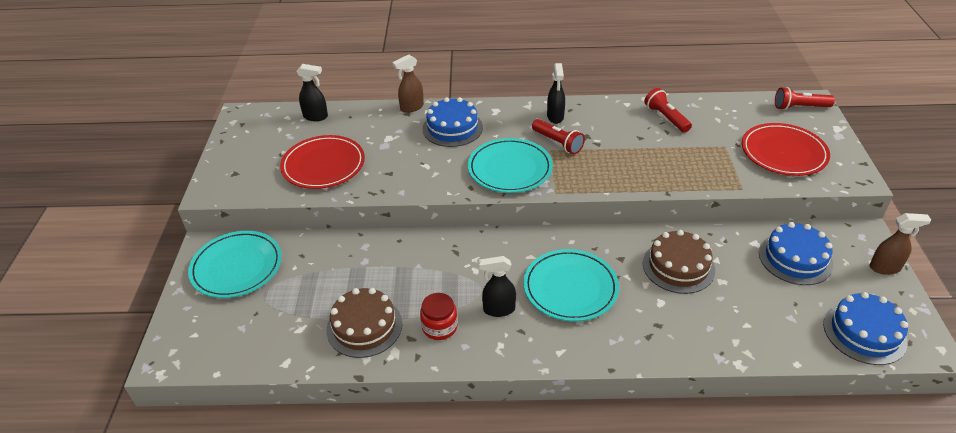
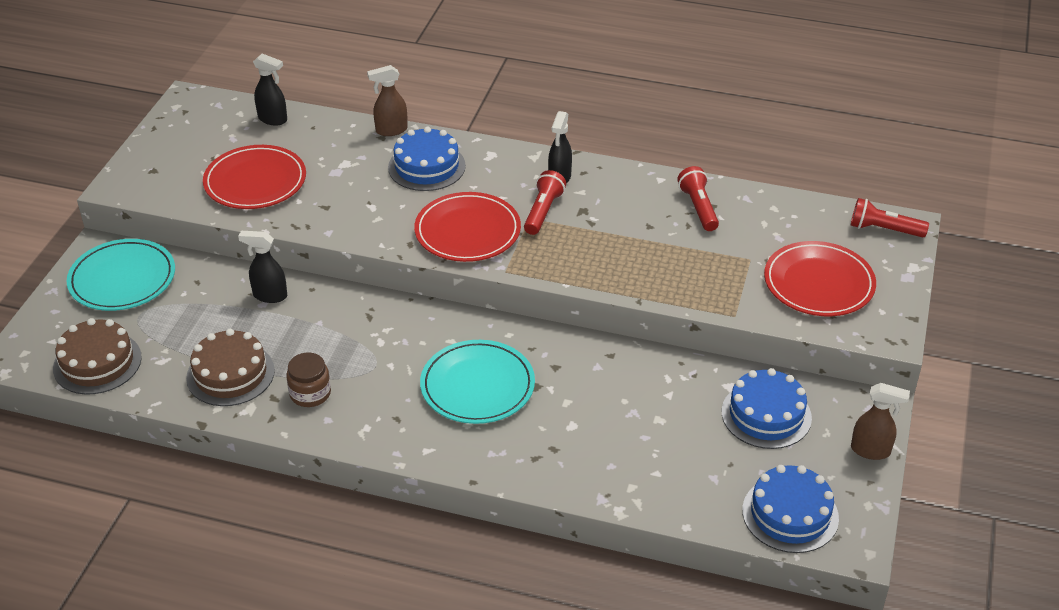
camera: 15 degrees right, 0 degrees up
red jar [420,293,457,340] -> brown jar [286,353,331,407]
turquoise plate [468,138,553,193] -> red plate [414,192,521,262]
black spray bottle [479,256,516,317] -> black spray bottle moved to [238,231,287,303]
red flashlight [532,119,585,154] -> red flashlight turned 135 degrees counterclockwise [524,170,566,235]
brown cake [643,230,715,294] -> brown cake moved to [53,318,142,395]

